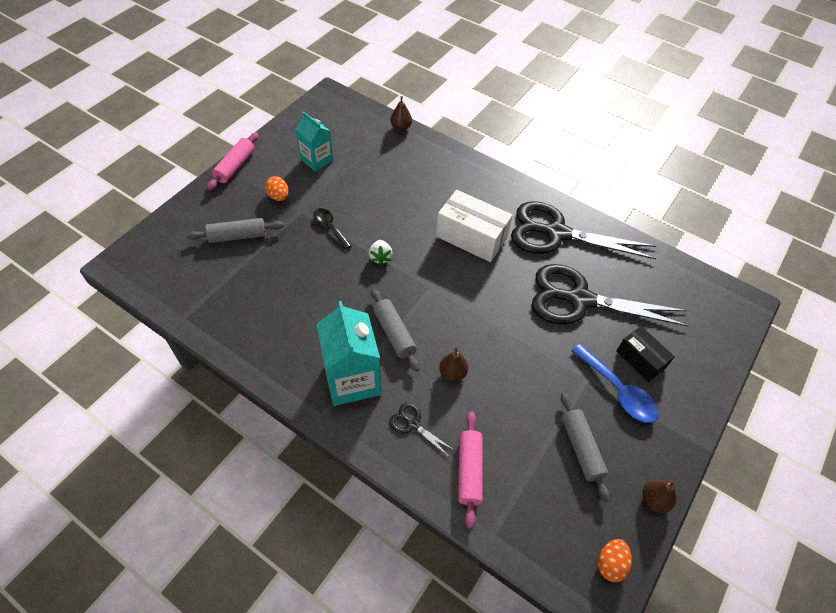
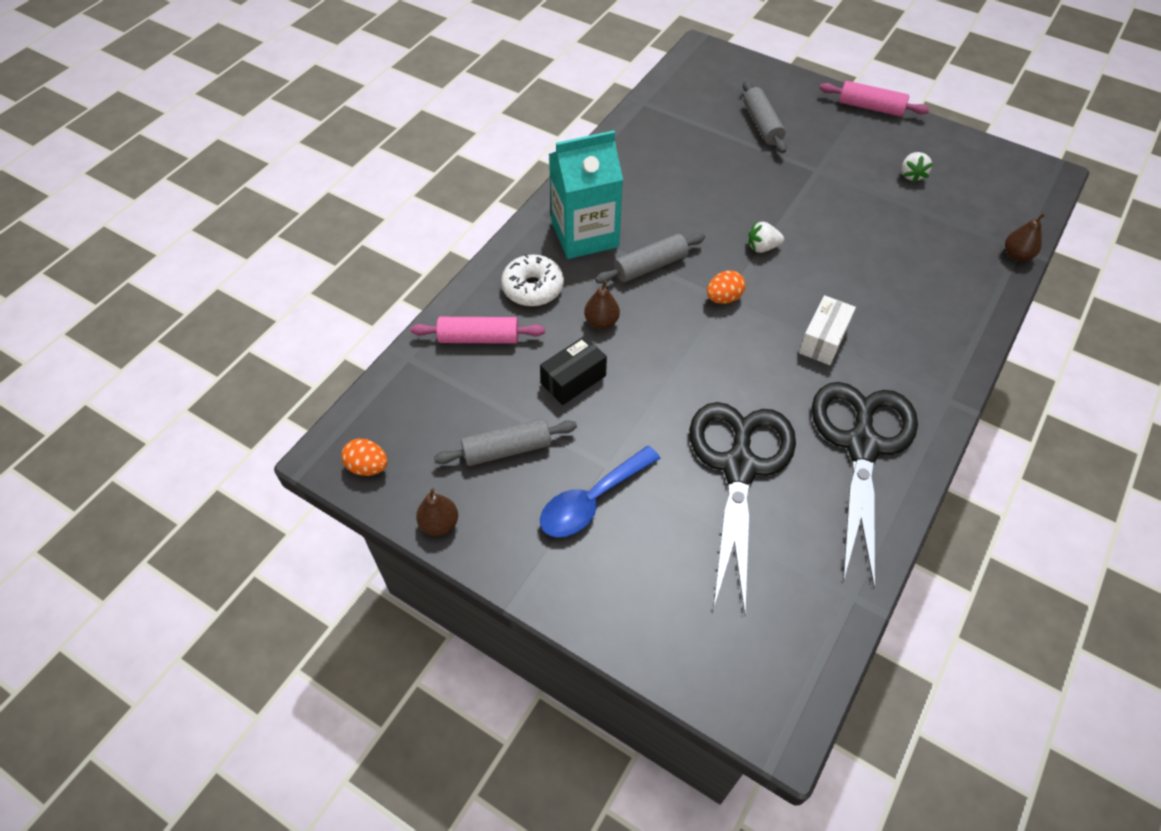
camera: 90 degrees right, 0 degrees up
orange egg [265,176,289,201] -> orange egg moved to [707,270,745,304]
turquoise carton [295,112,333,171] -> white strawberry [901,152,933,183]
black spoon [313,208,351,250] -> none
black scissors [389,403,454,456] -> white donut [501,254,564,306]
white box [436,190,512,262] -> white box [799,295,856,365], size x0.62
black box [616,326,675,382] -> black box moved to [540,336,607,405]

